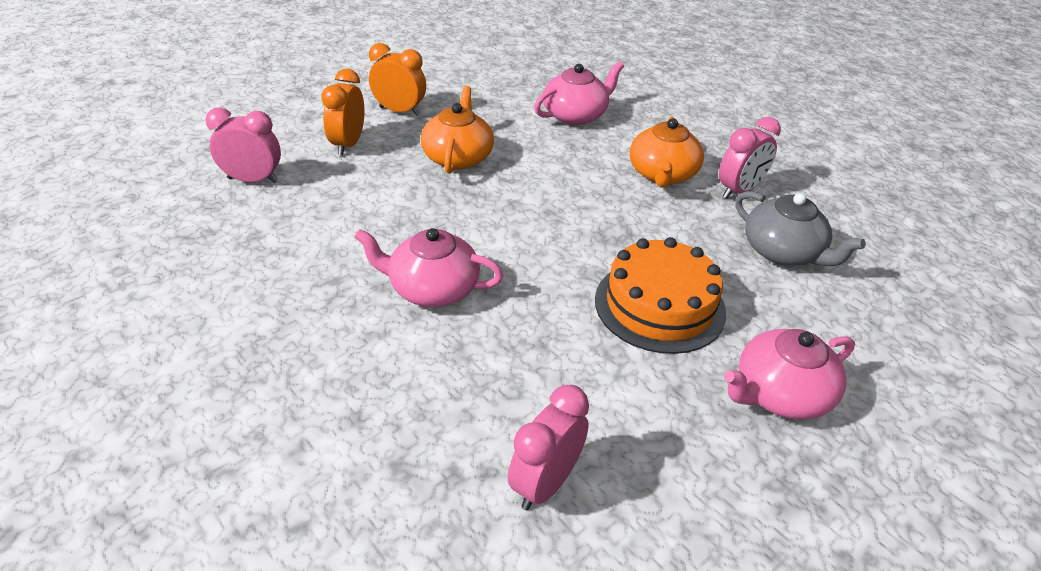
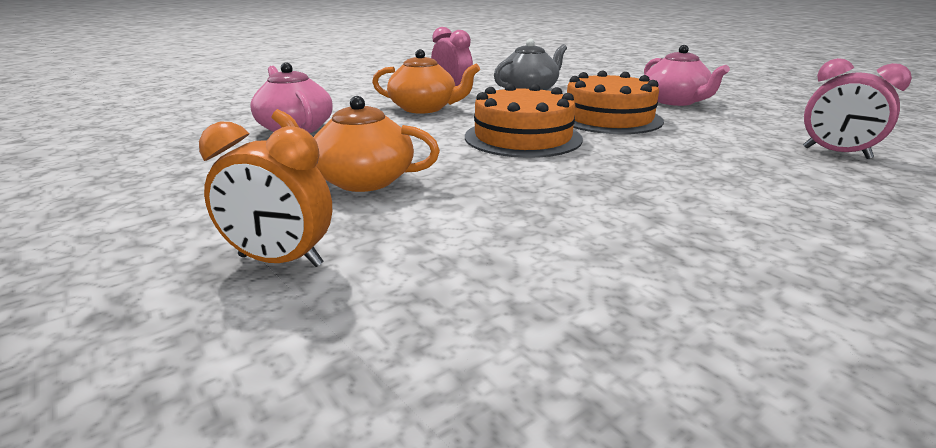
camera: 85 degrees left, 15 degrees down
pink clock [205,107,281,183] -> none
pink teapot [354,228,503,307] -> none
orange clock [369,43,426,116] -> none
none -> orange cake [465,84,583,158]

